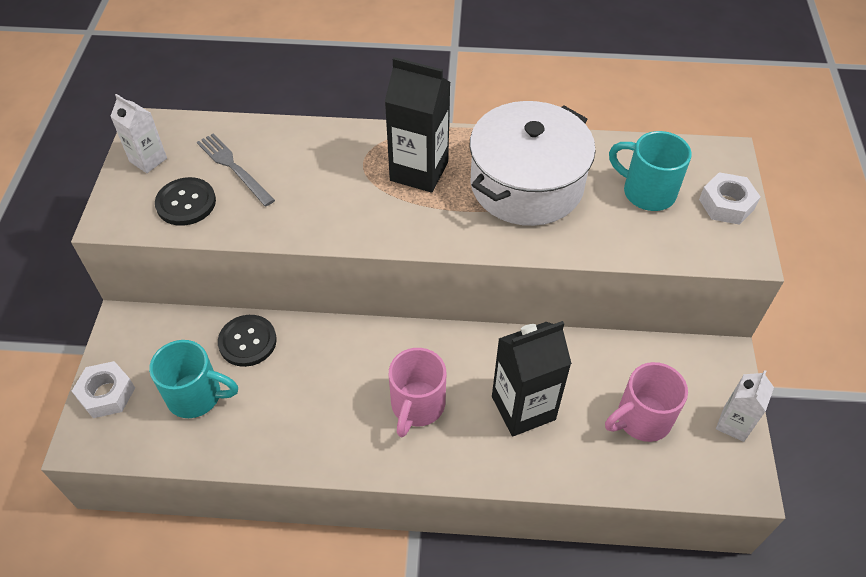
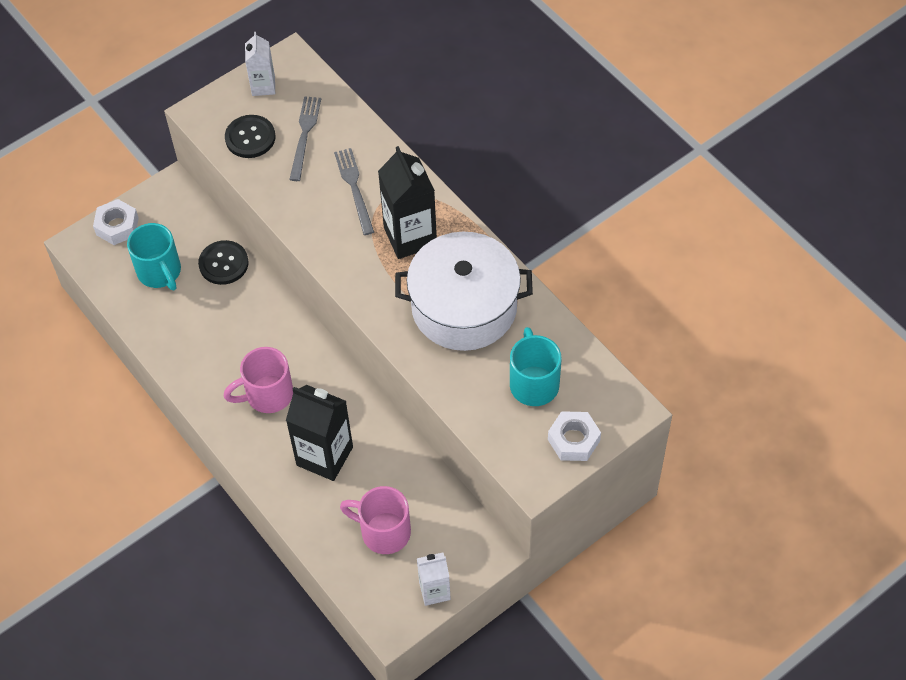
camera: 50 degrees right, 5 degrees up
none -> grey fork [334,148,374,235]

